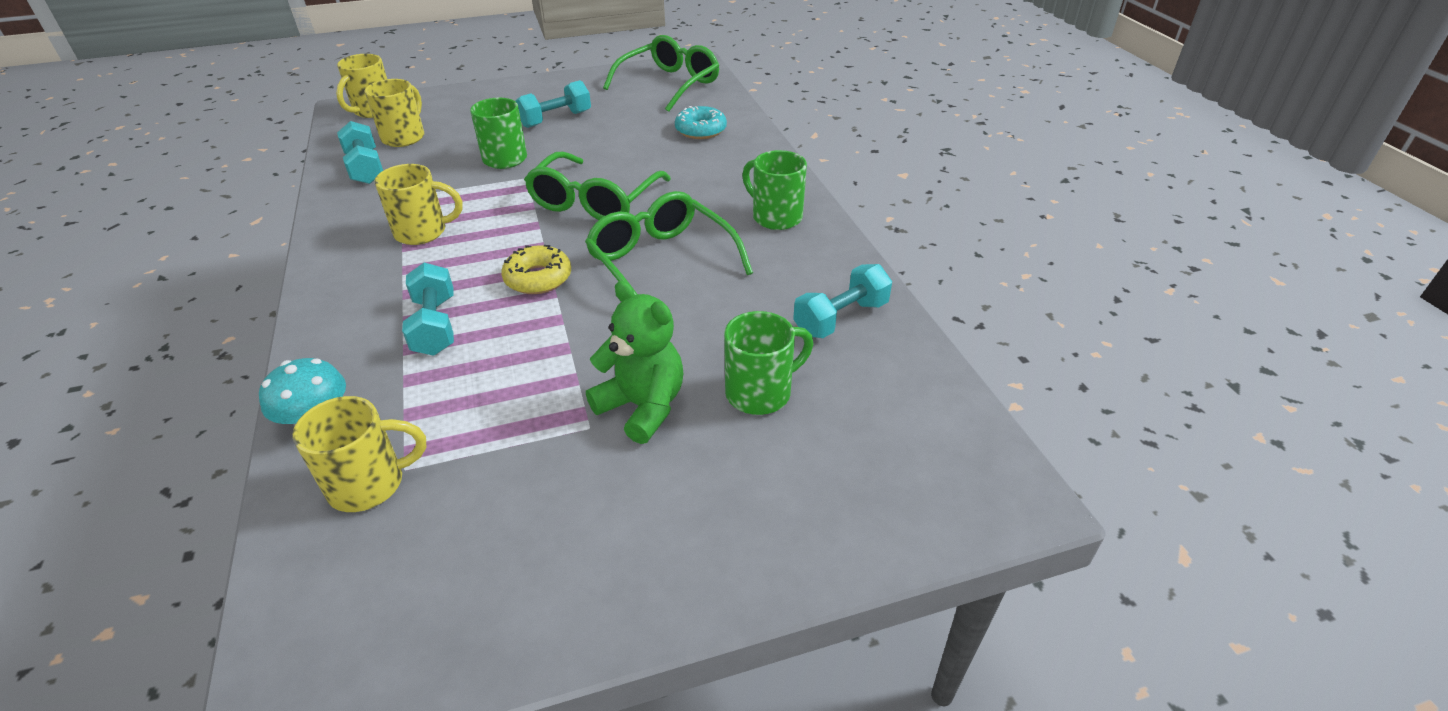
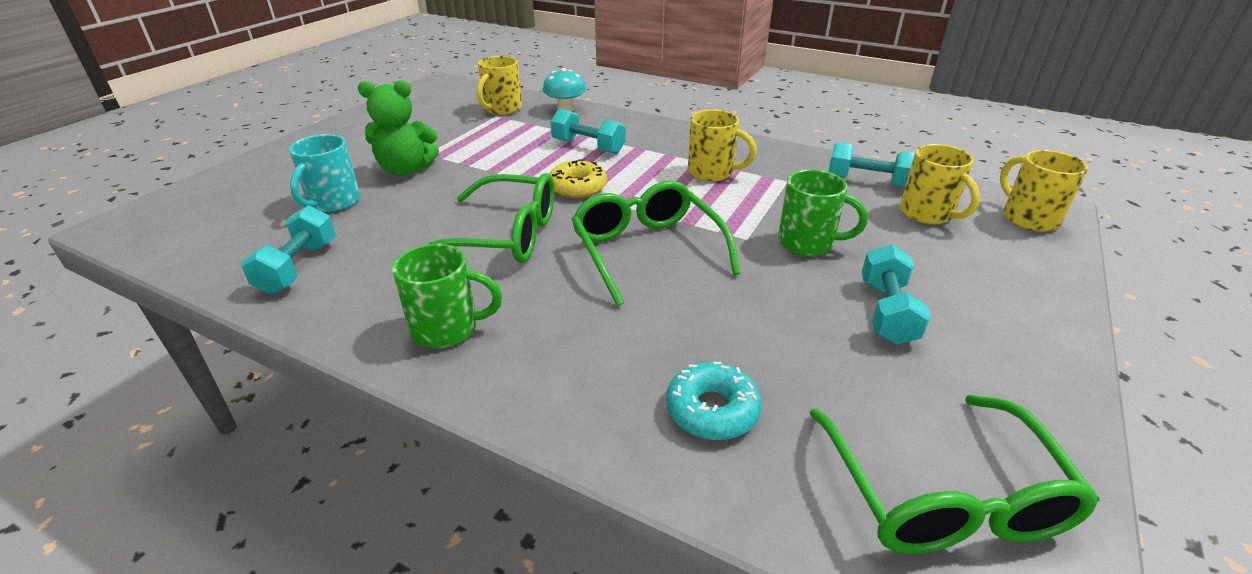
camera: 135 degrees right, 5 degrees down
yellow mug [374,164,462,245] -> yellow mug turned 105 degrees counterclockwise [688,109,757,182]
green mug [724,311,813,415] -> turquoise mug [289,134,360,212]

